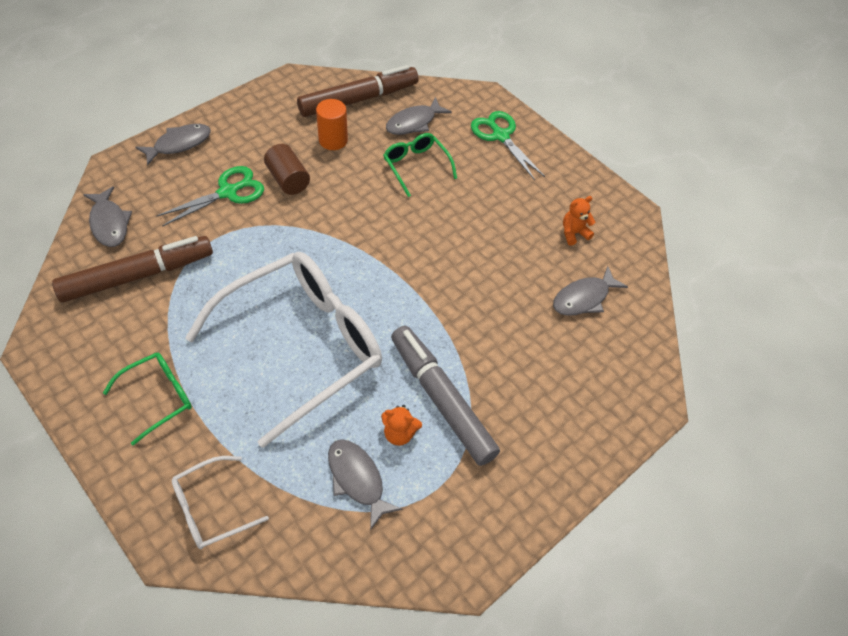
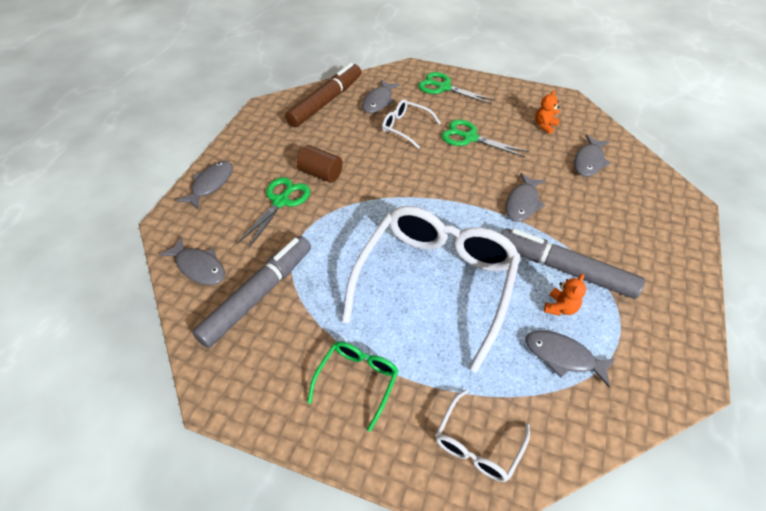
camera: 25 degrees left, 5 degrees down
brown marker [52,236,213,302] -> grey marker [192,236,311,348]
orange cylinder [316,99,348,150] -> none
orange teddy bear [381,405,422,446] -> orange teddy bear turned 45 degrees counterclockwise [544,274,586,316]
green glasses [383,133,457,197] -> white glasses [382,99,441,149]
none -> green scissors [442,120,529,157]
none -> grey fish [505,173,546,222]

